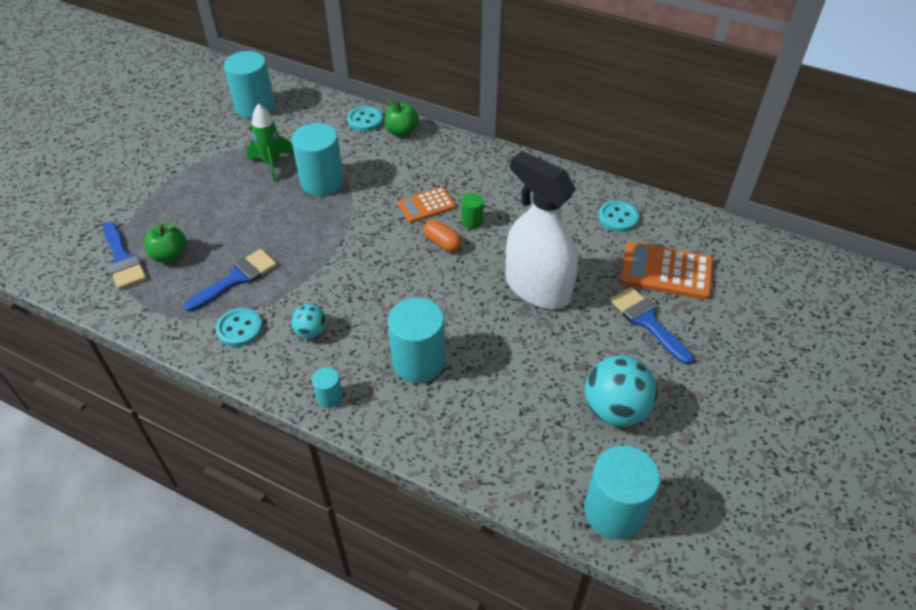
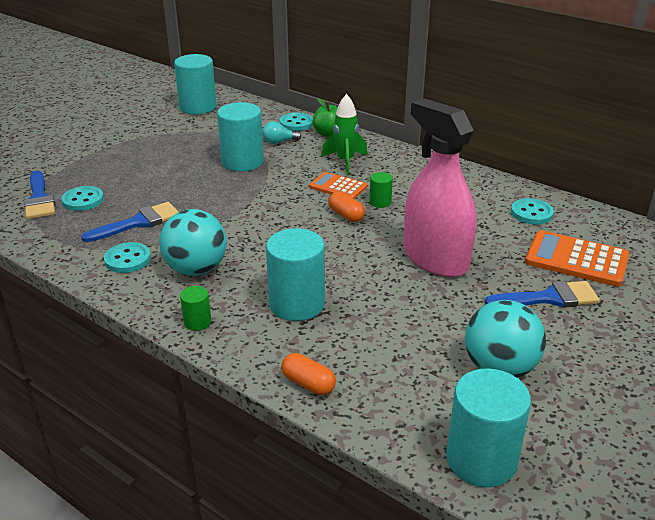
camera: 10 degrees right, 15 degrees down
green apple [144,220,186,263] -> turquoise button [62,186,104,211]
green rocket [246,103,294,182] -> green rocket moved to [321,94,368,175]
turquoise ball [291,304,327,339] -> turquoise ball [159,209,227,276], size x1.85
turquoise cylinder [312,367,343,408] -> green cylinder [180,286,211,331]
orange calculator [398,187,456,223] -> orange calculator turned 45 degrees clockwise [309,172,367,199]
white spray bottle [506,151,578,309] -> pink spray bottle [404,98,476,277]
blue brush [610,287,693,365] -> blue brush turned 105 degrees clockwise [485,281,600,308]
none -> turquoise light bulb [262,121,301,144]
none -> orange capsule [281,353,336,395]

